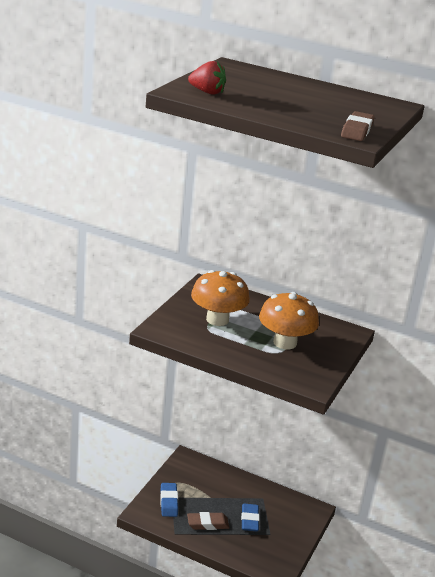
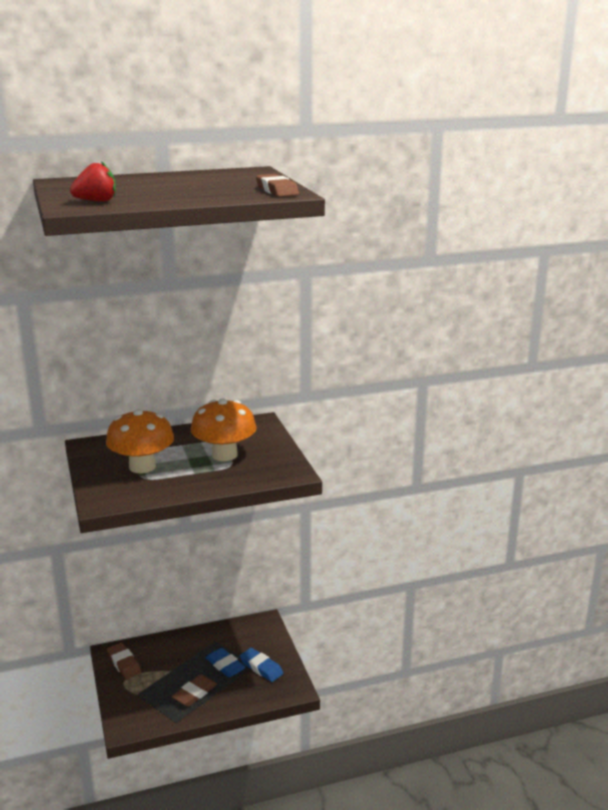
camera: 40 degrees left, 5 degrees down
blue eraser [160,483,178,517] -> blue eraser moved to [240,648,283,682]
none -> brown eraser [107,642,141,679]

